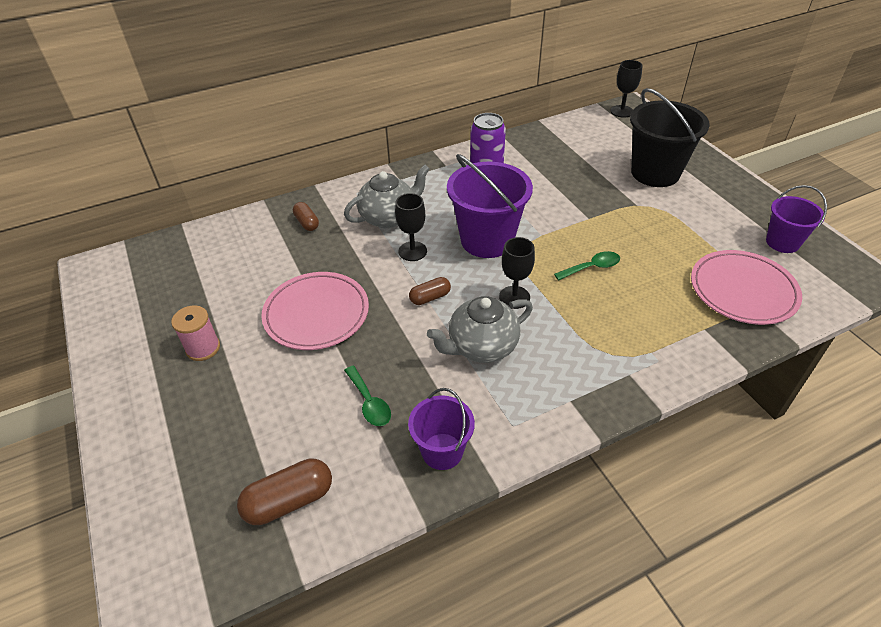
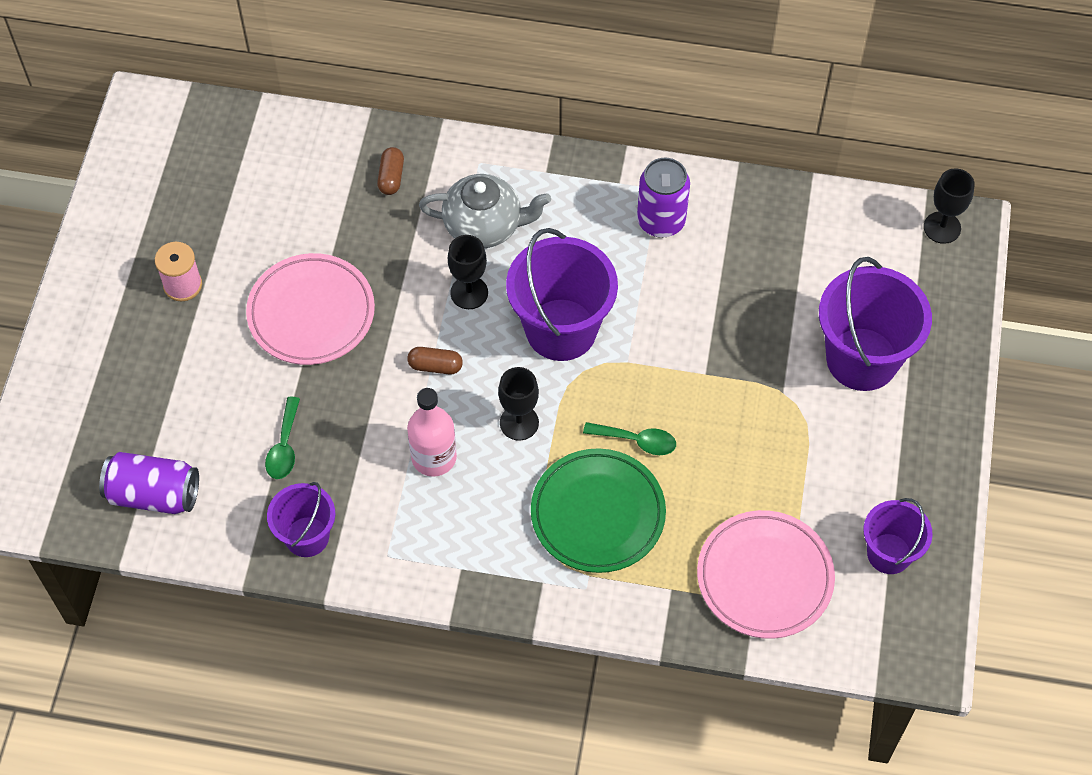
camera: 35 degrees right, 15 degrees up
brown capsule [237,458,332,525] -> purple can [99,452,199,514]
grey teapot [427,296,533,363] -> pink bottle [407,388,457,477]
black bucket [630,88,710,187] -> purple bucket [819,257,932,391]
none -> green plate [531,448,666,573]

